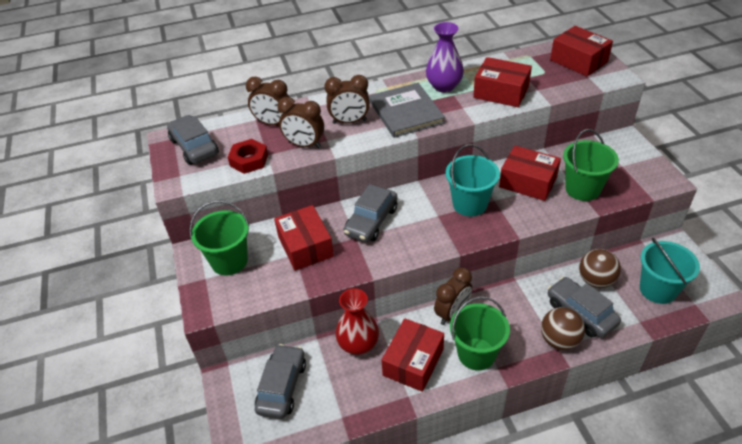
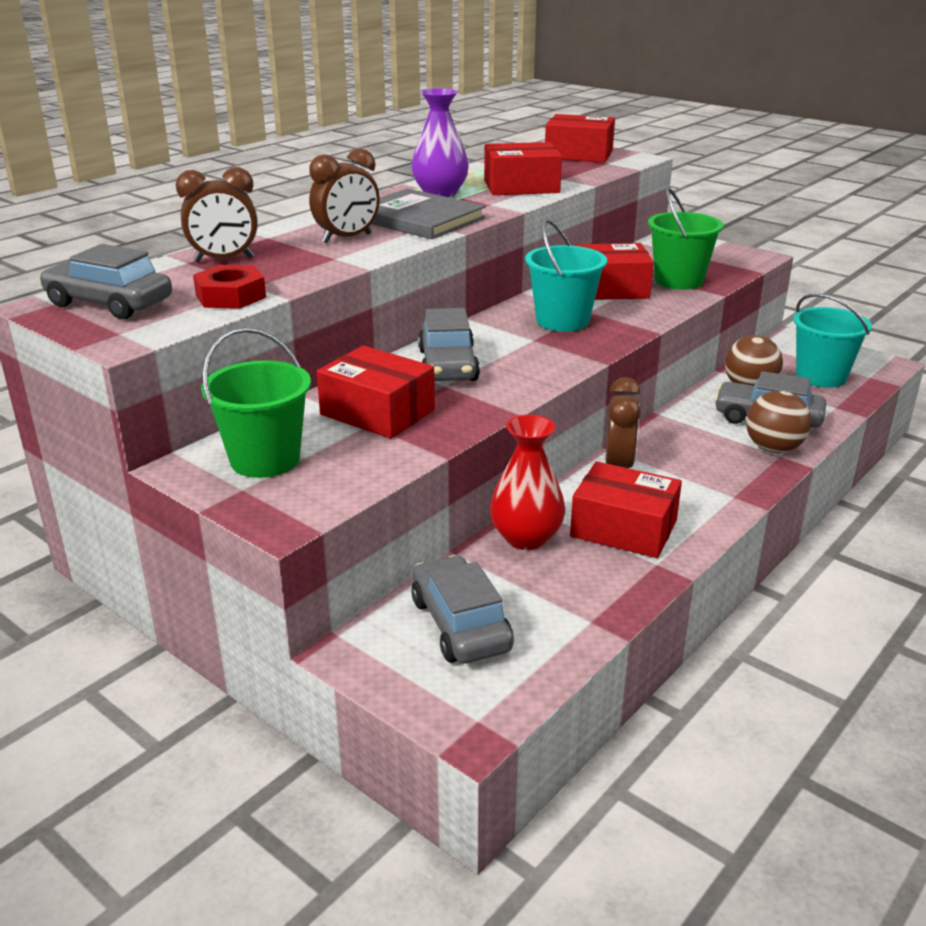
camera: 35 degrees left, 15 degrees down
brown clock [277,97,324,149] -> none
red box [382,318,444,392] -> red box turned 60 degrees counterclockwise [570,461,682,558]
green bucket [450,296,510,370] -> none

